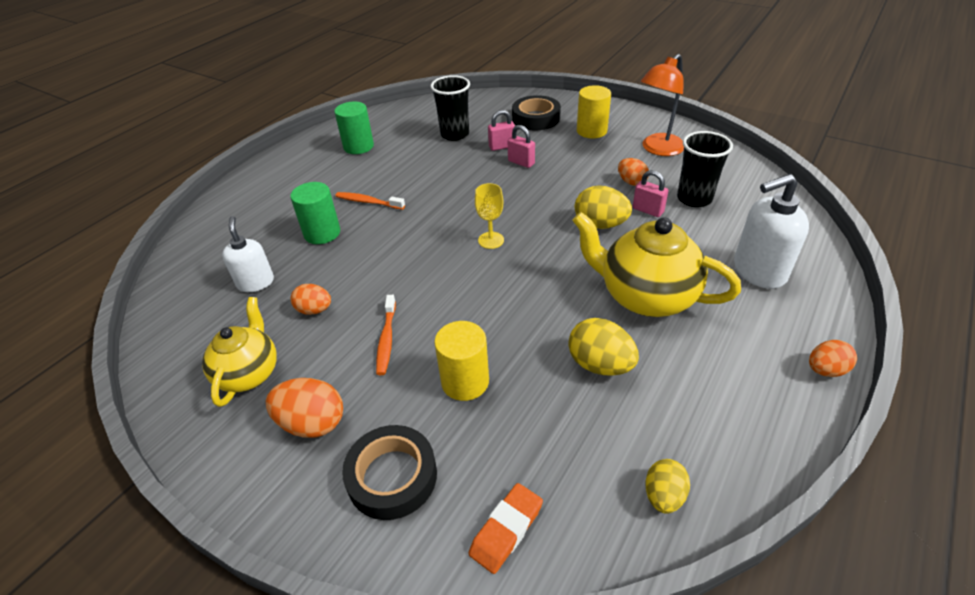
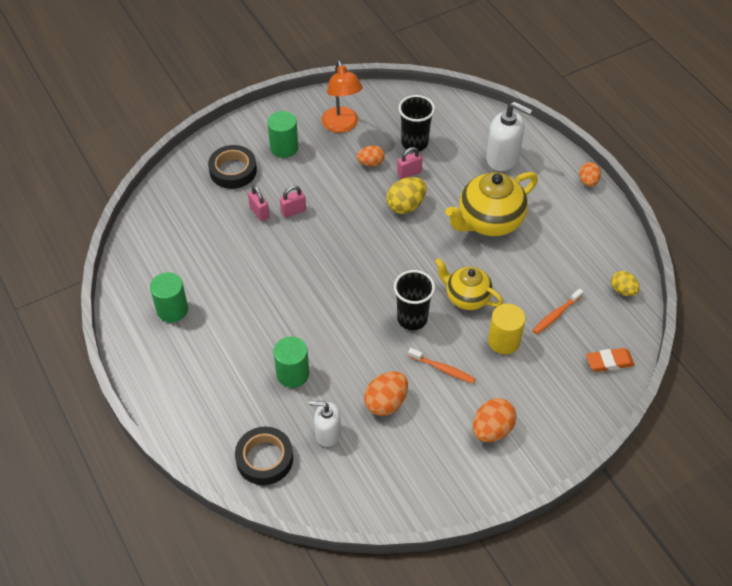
camera: 65 degrees left, 10 degrees up
yellow teapot [202,297,277,407] -> yellow teapot moved to [435,258,503,310]
orange egg [291,284,331,315] -> orange egg [364,371,408,416], size x1.54
orange toothbrush [335,192,405,210] -> orange toothbrush moved to [532,288,584,334]
black tape [342,425,437,520] -> black tape moved to [235,426,293,485]
black cup [431,75,470,141] -> black cup moved to [394,270,435,330]
orange eraser [468,483,543,574] -> orange eraser turned 75 degrees counterclockwise [586,348,635,372]
yellow goblet [475,183,504,249] -> none
pink padlock [488,110,515,151] -> pink padlock turned 45 degrees counterclockwise [248,186,270,221]
yellow egg [568,318,639,376] -> none
yellow cylinder [577,85,611,138] -> green cylinder [267,111,298,158]
white soap dispenser [734,174,809,289] -> white soap dispenser turned 75 degrees counterclockwise [486,102,532,171]

